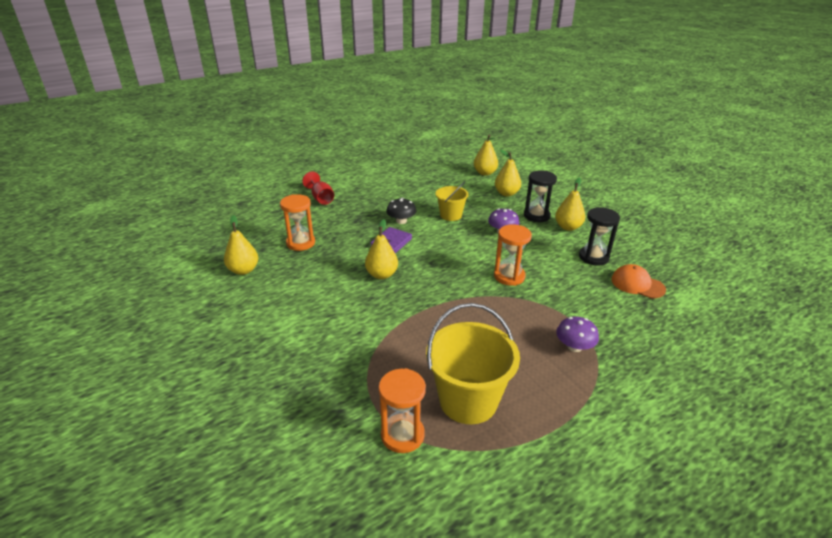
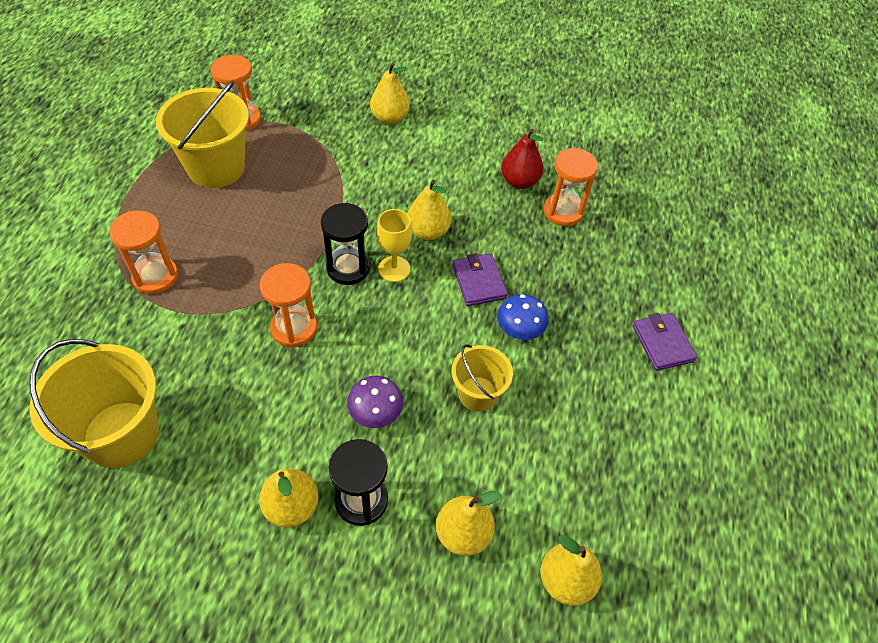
camera: 130 degrees right, 20 degrees up
yellow pear [224,215,258,275] -> yellow pear moved to [370,63,410,124]
red goblet [302,171,334,205] -> none
black mushroom [386,198,416,224] -> blue mushroom [497,294,548,340]
purple mushroom [556,316,599,352] -> orange hourglass [109,210,178,294]
black hourglass [579,207,620,266] -> black hourglass moved to [321,203,370,285]
orange cap [611,264,666,298] -> yellow bucket [29,339,159,468]
none -> yellow goblet [376,209,412,282]
none -> red pear [501,129,543,189]
none -> purple wallet [633,313,697,371]

